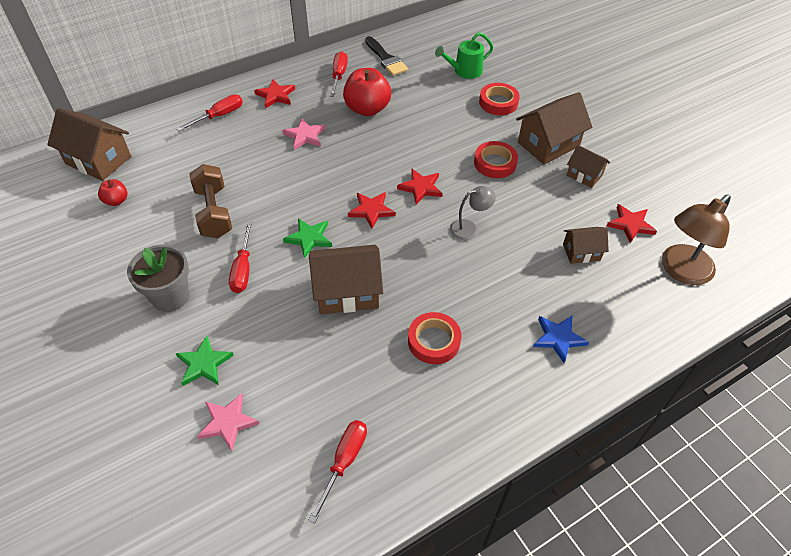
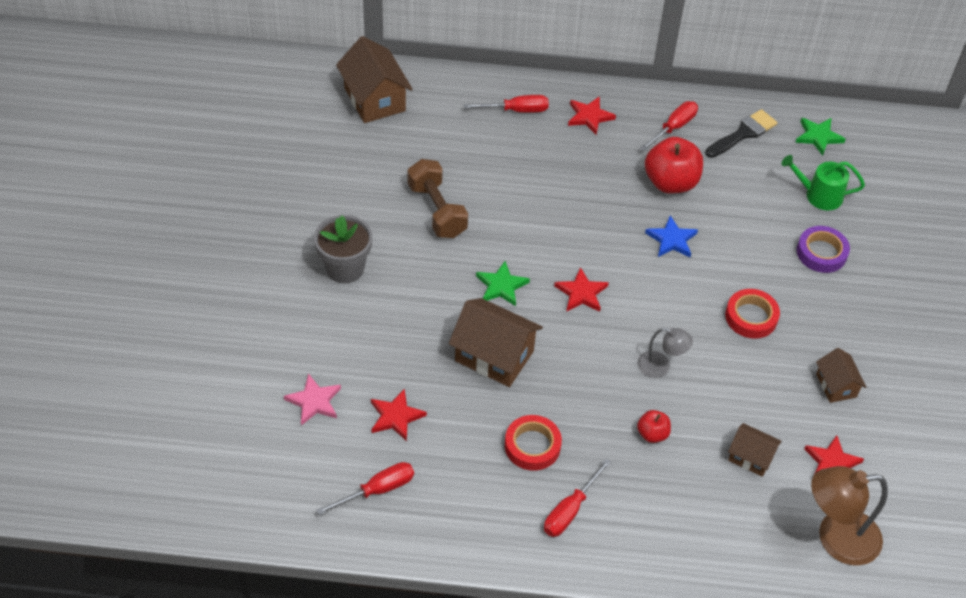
camera: 35 degrees right, 0 degrees up
red apple [98,179,128,206] -> red apple moved to [637,410,671,443]
green star [176,336,234,386] -> green star moved to [795,118,846,156]
brown dumbbell [189,164,232,238] -> brown dumbbell turned 45 degrees counterclockwise [407,159,468,238]
red screwdriver [229,222,252,293] -> red screwdriver moved to [544,459,611,537]
pink star [282,118,325,150] -> none
black brush [365,36,408,76] -> black brush turned 135 degrees counterclockwise [705,109,777,158]
red star [397,169,443,205] -> red star moved to [371,388,427,441]
red tape [479,83,520,115] -> purple tape [797,226,850,273]
brown house [516,92,592,165] -> none
blue star [533,316,589,363] -> blue star moved to [645,215,698,257]

